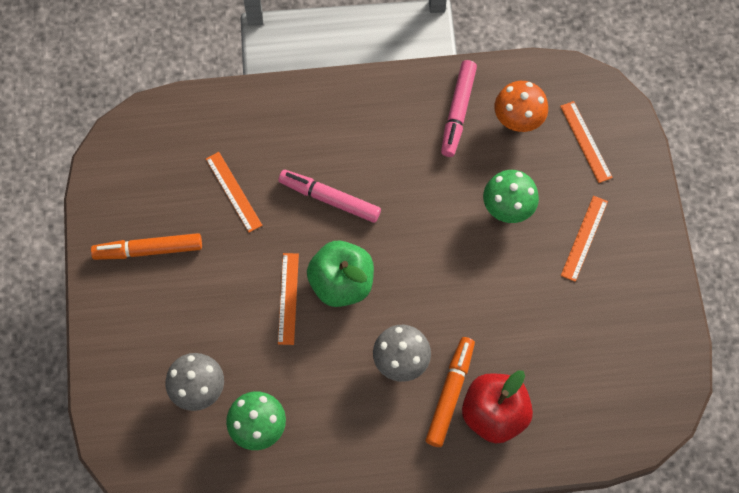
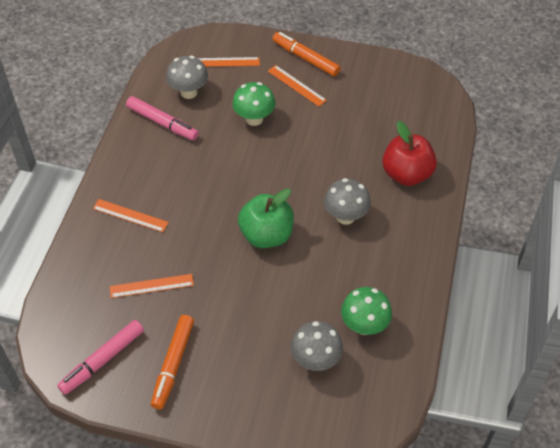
camera: 70 degrees left, 15 degrees down
pink marker [278,170,381,223] -> pink marker moved to [57,320,144,395]
orange ruler [278,253,299,345] -> orange ruler moved to [93,199,169,232]
orange marker [426,337,475,447] -> orange marker moved to [273,32,341,77]
orange mushroom [495,81,548,132] -> grey mushroom [166,56,208,99]

